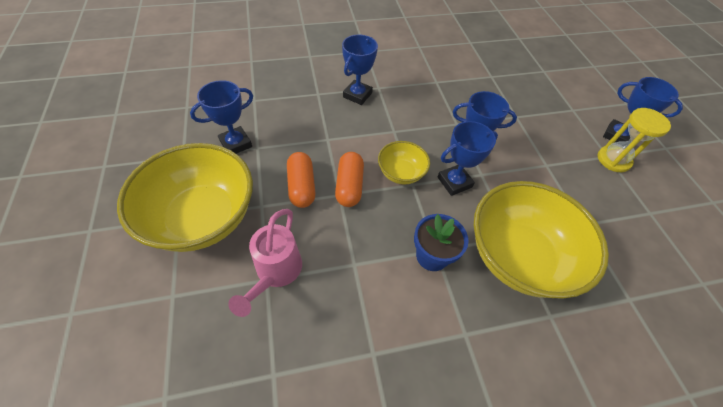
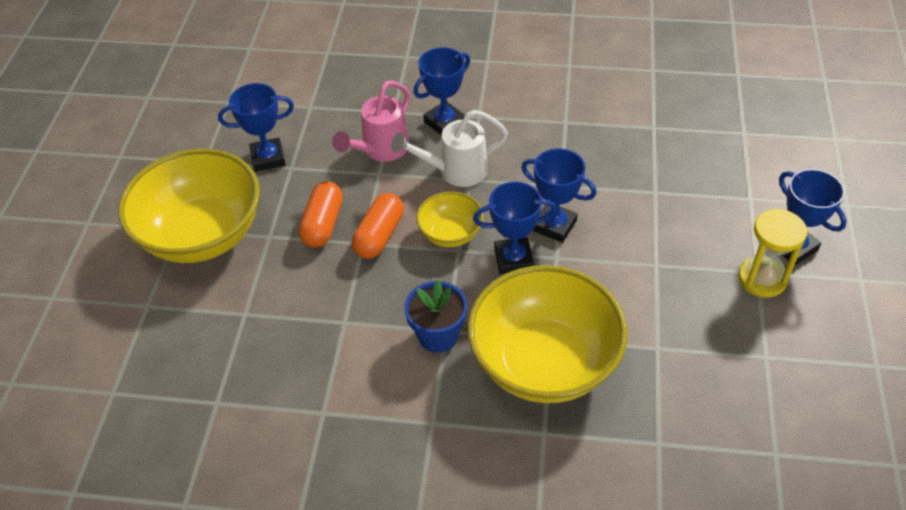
camera: 25 degrees right, 5 degrees down
pink watering can [228,209,302,317] -> pink watering can moved to [332,80,410,162]
none -> white watering can [391,110,508,187]

